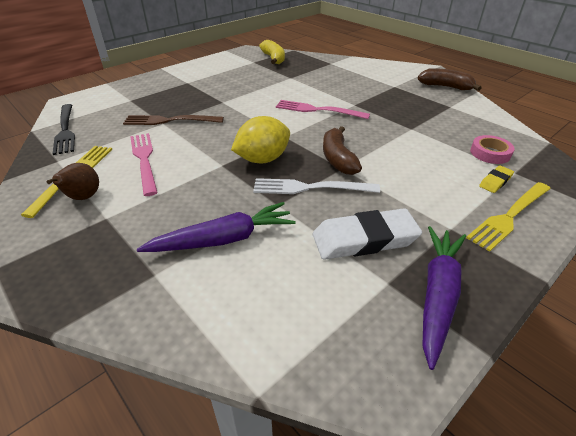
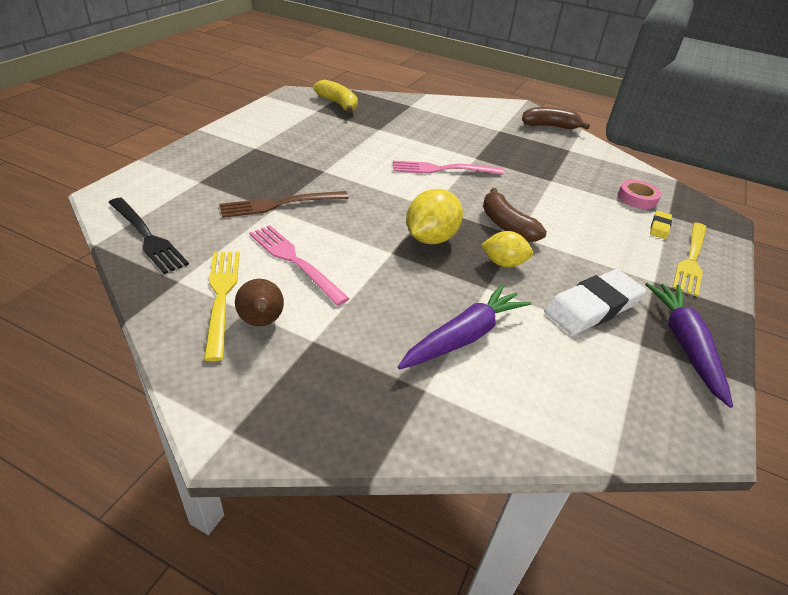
camera: 25 degrees left, 0 degrees up
white fork [253,178,380,194] -> yellow lemon [481,231,533,267]

